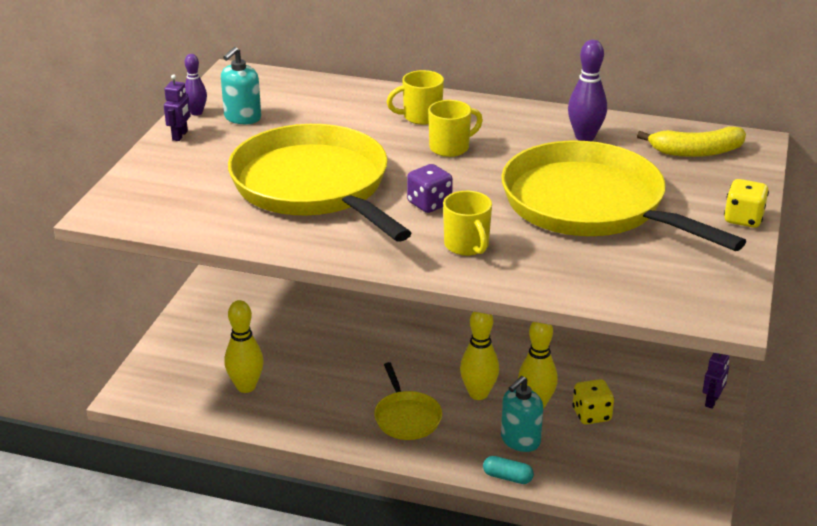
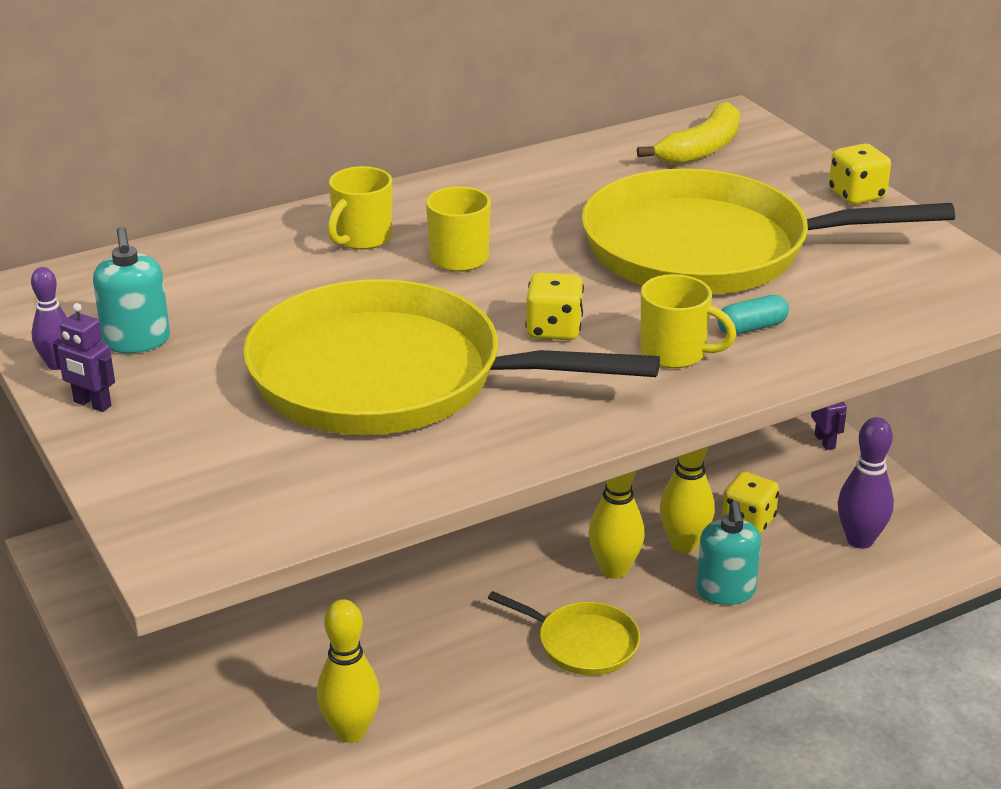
camera: 45 degrees left, 0 degrees up
purple robot [164,74,191,141] -> purple robot turned 150 degrees clockwise [53,303,115,412]
purple dice [407,164,453,213] -> yellow dice [525,272,584,340]
turquoise capsule [483,456,534,484] -> turquoise capsule moved to [717,295,789,335]
purple bowling pin [568,40,607,141] -> purple bowling pin moved to [838,417,894,549]

